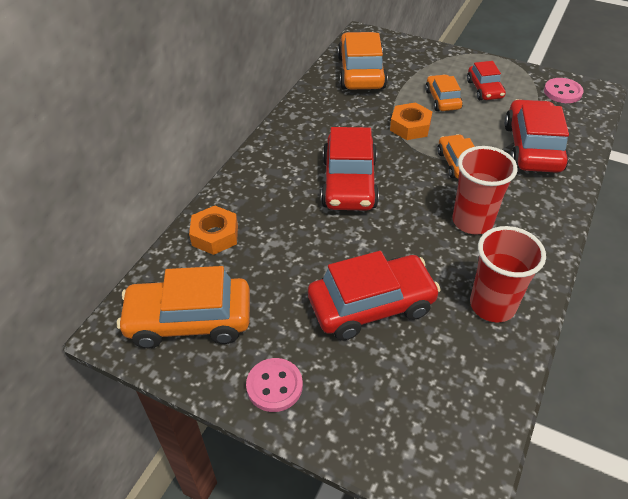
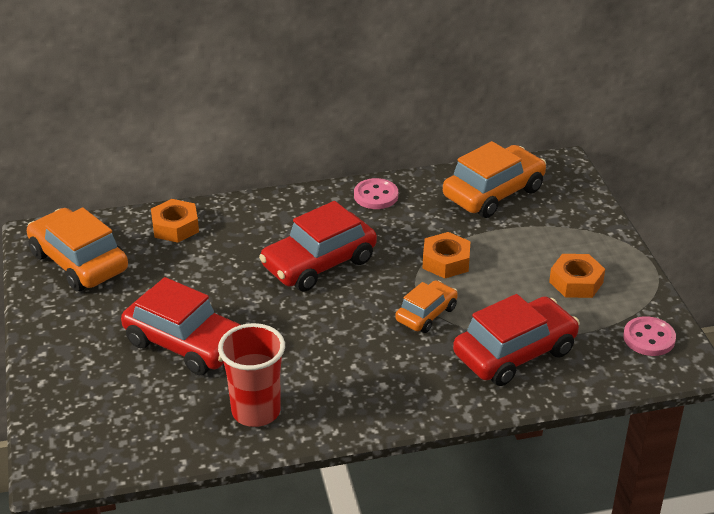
camera: 50 degrees right, 10 degrees down
pink button [246,358,303,412] -> pink button moved to [354,178,398,209]
orange car [425,74,463,111] -> none
red cup [453,146,518,234] -> none
red car [467,61,506,100] -> orange nut [549,254,605,298]

